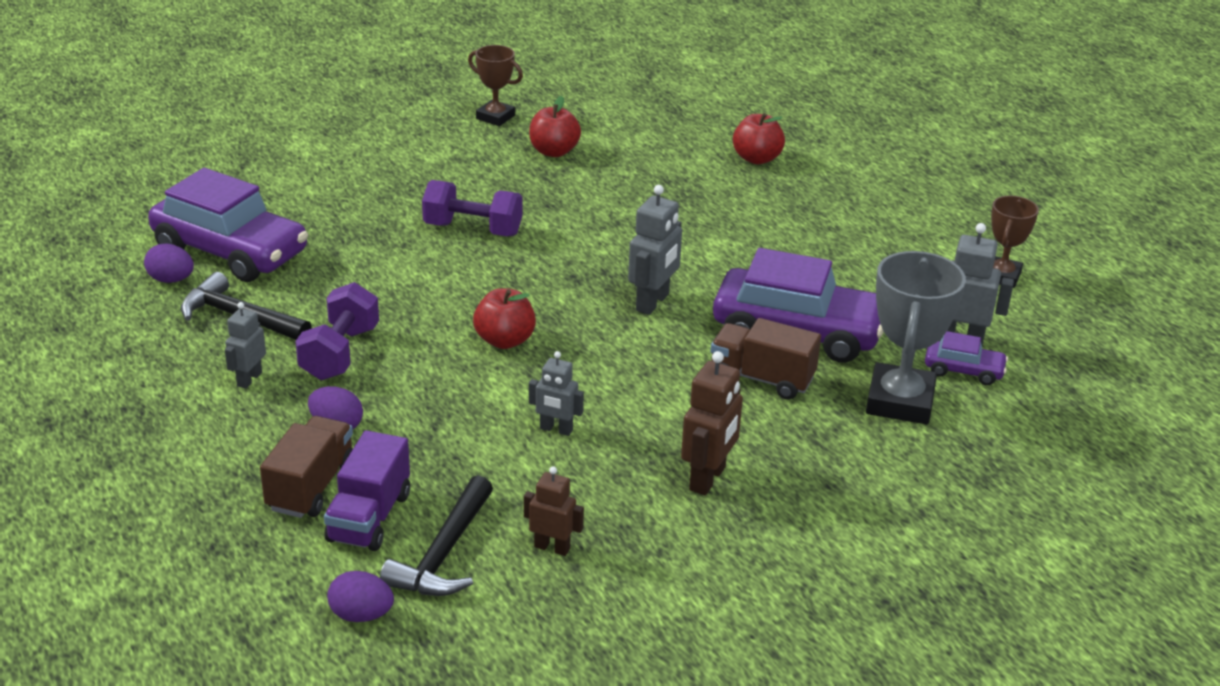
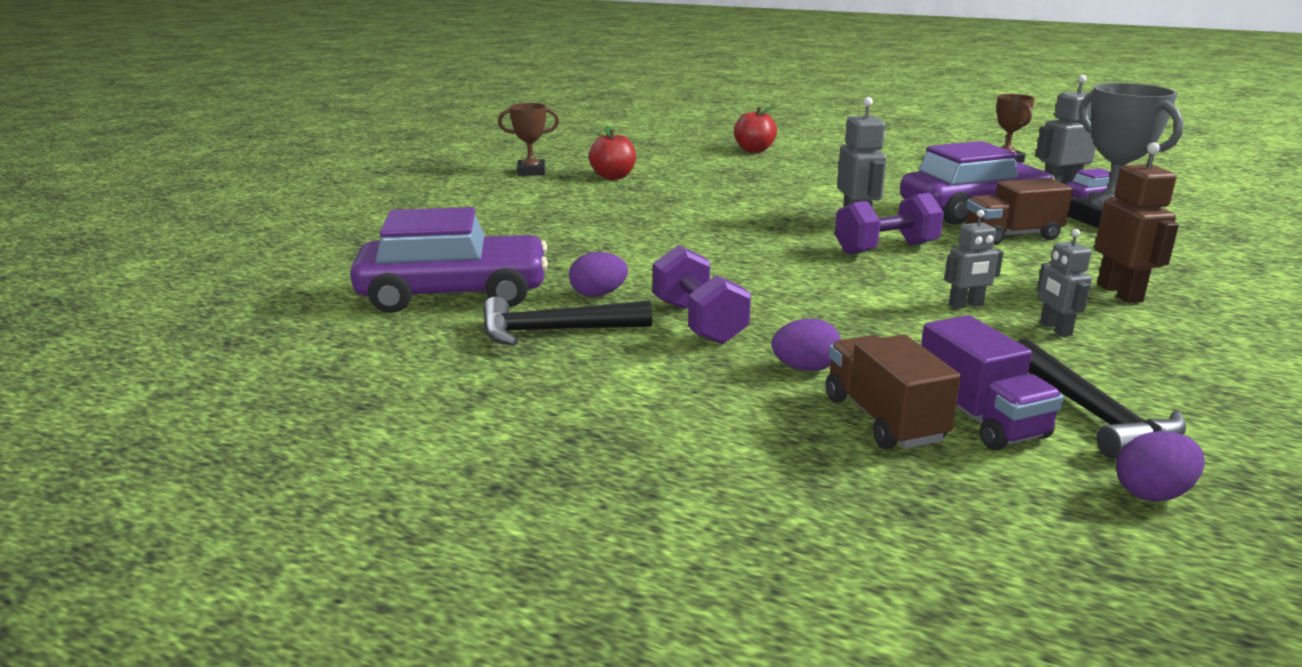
camera: 35 degrees left, 10 degrees down
purple egg [144,243,194,283] -> purple egg moved to [569,252,628,297]
grey robot [225,302,266,389] -> grey robot moved to [1037,229,1092,337]
purple dumbbell [422,180,523,236] -> purple dumbbell moved to [835,193,944,255]
red apple [473,288,536,349] -> none
brown robot [524,466,584,556] -> none

